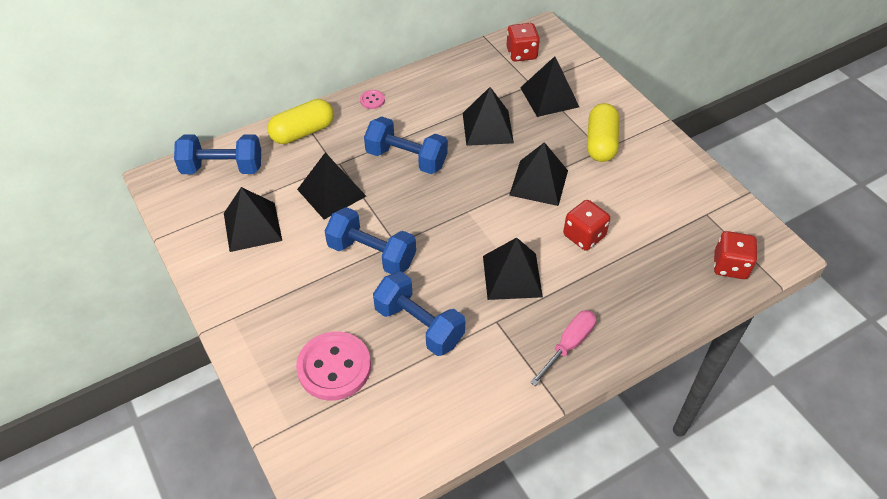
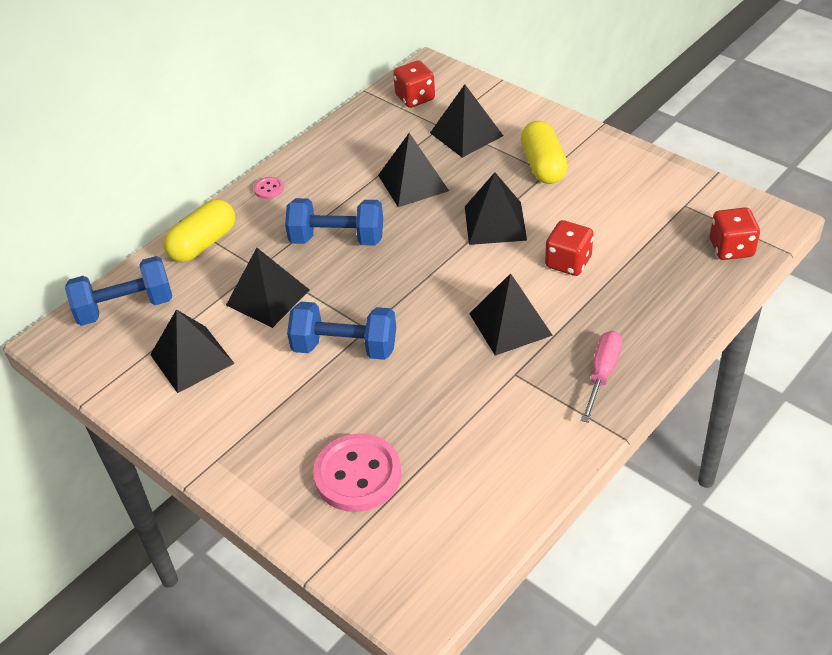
camera: 15 degrees left, 5 degrees down
blue dumbbell [373,272,465,356] -> none

